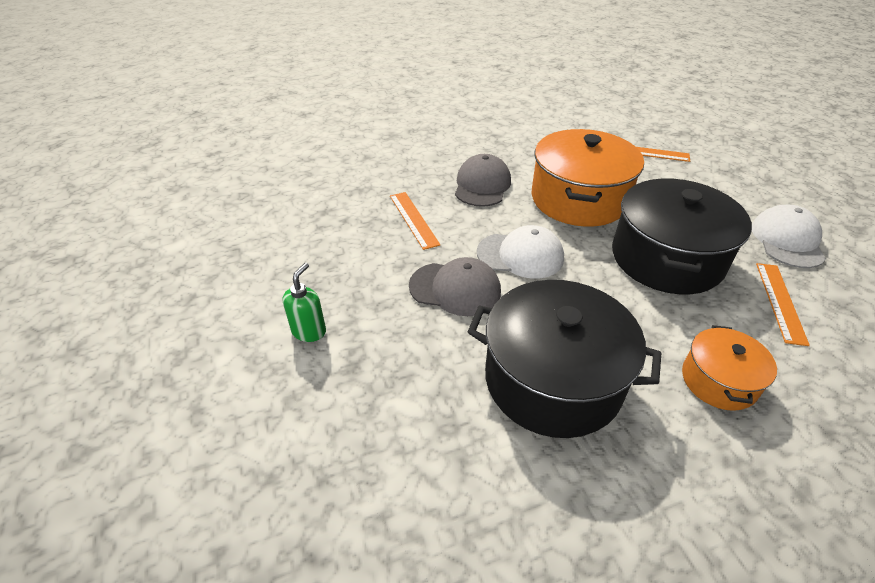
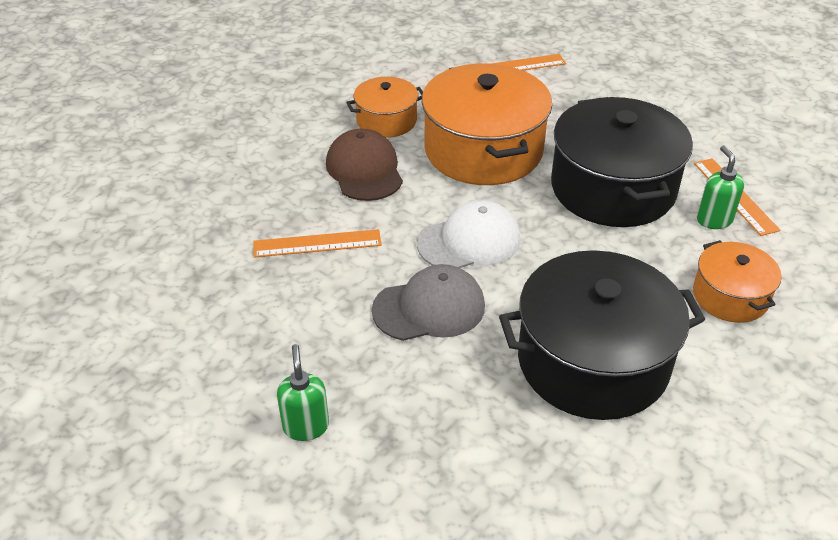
camera: 30 degrees left, 0 degrees up
orange ruler [390,192,440,250] -> orange ruler turned 45 degrees counterclockwise [253,229,382,258]
grey cap [455,154,511,207] -> brown cap [326,129,403,201]
white cap [752,205,826,268] -> none
none -> orange pot [346,77,423,138]
none -> green soap dispenser [697,146,744,229]

